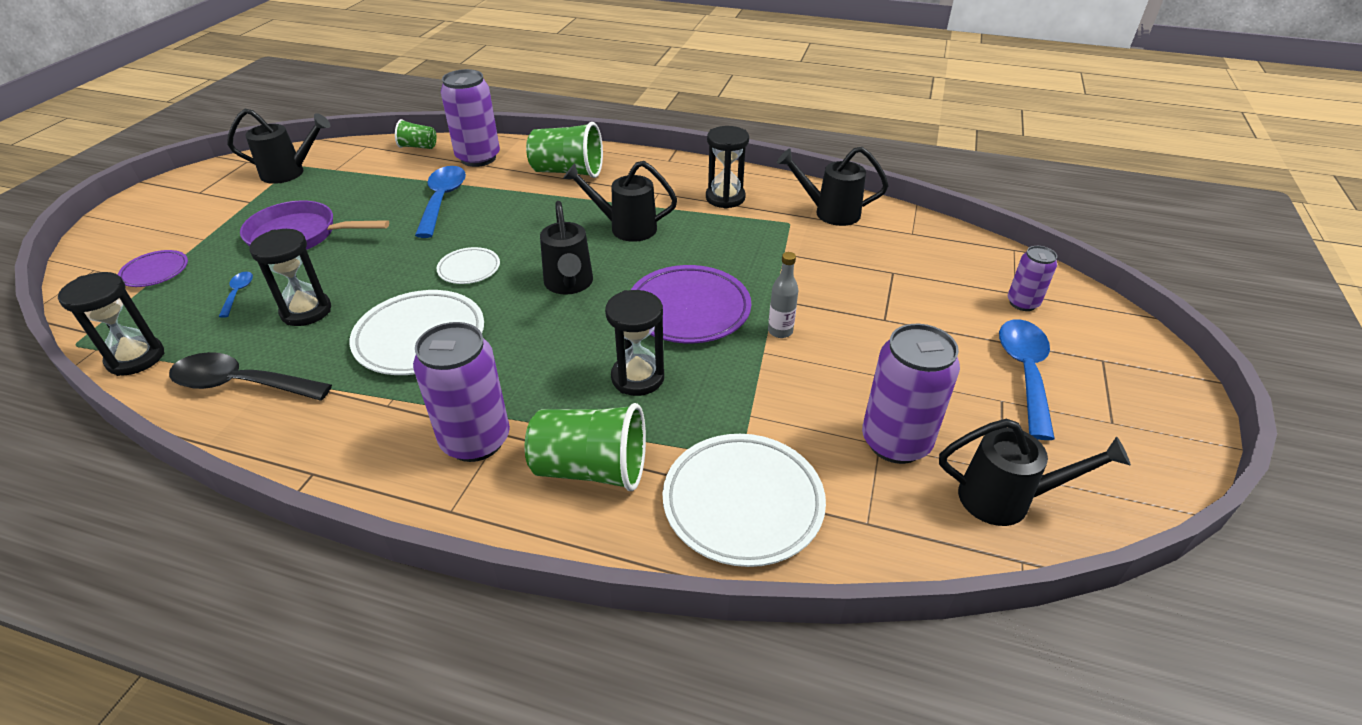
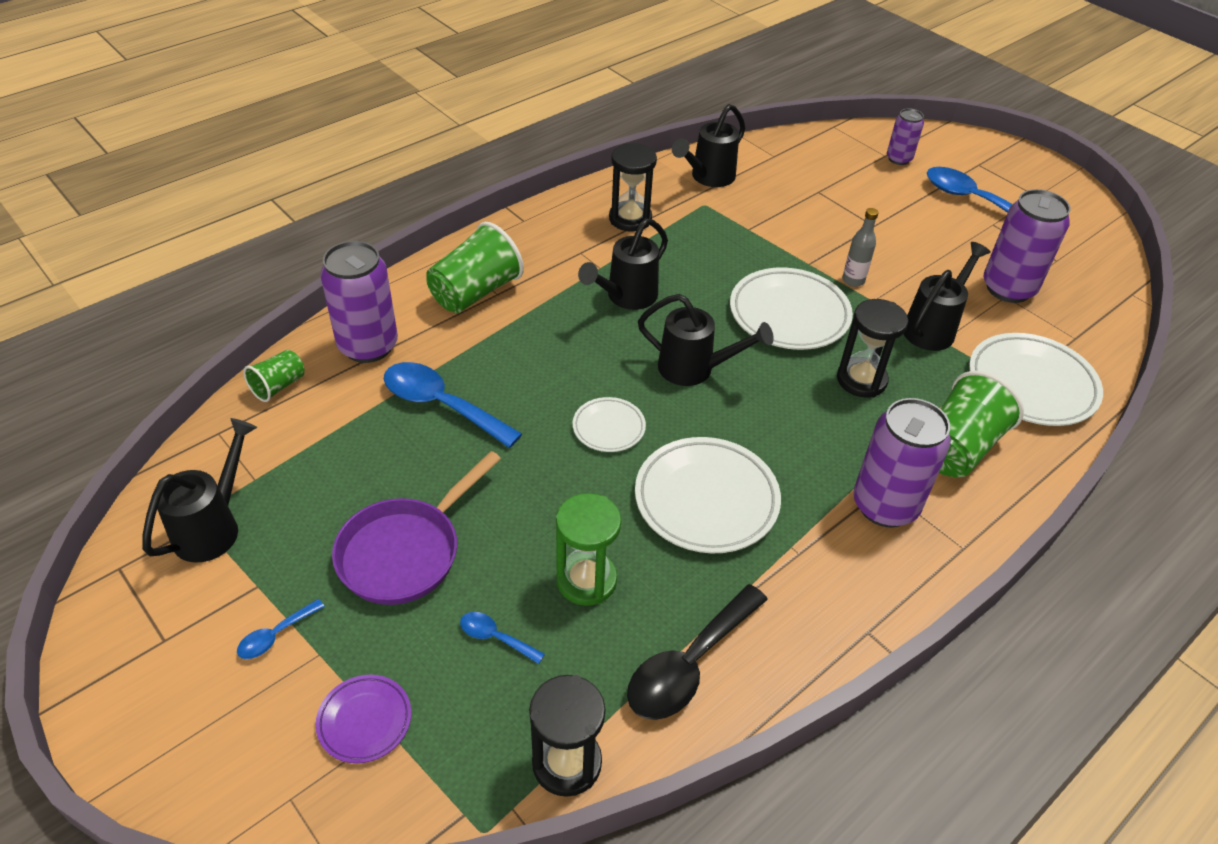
camera: 60 degrees left, 5 degrees up
black hourglass [249,229,331,326] -> green hourglass [556,493,621,606]
purple plate [631,265,751,343] -> white plate [730,267,853,350]
black watering can [939,419,1131,526] -> black watering can moved to [904,242,991,351]
none -> blue spoon [237,599,325,659]

